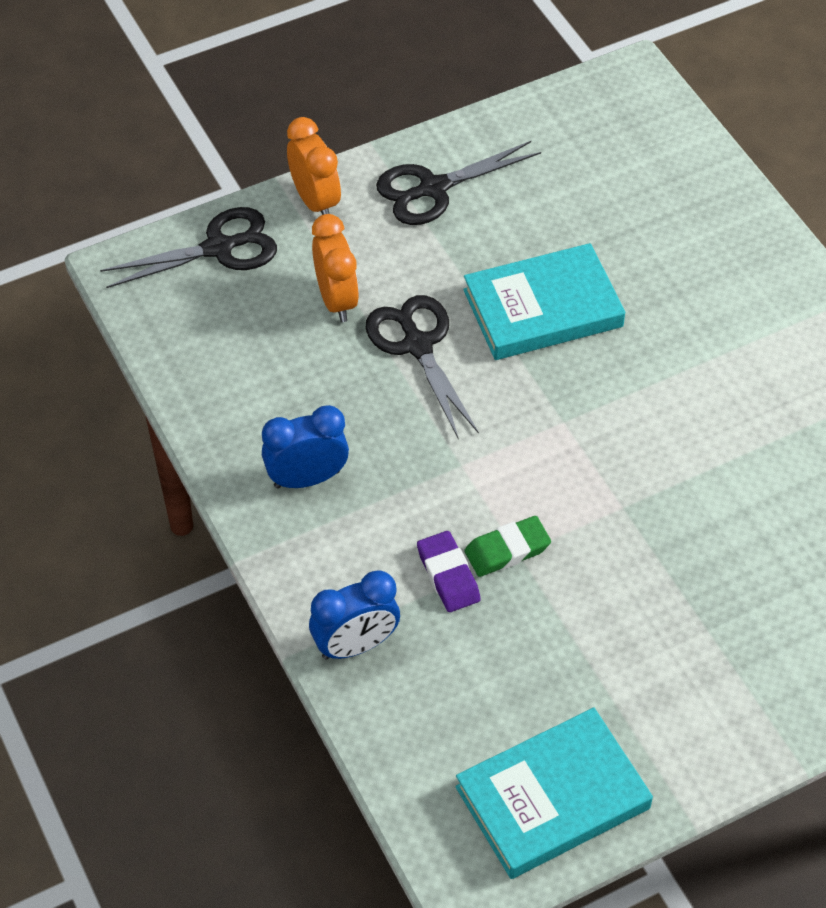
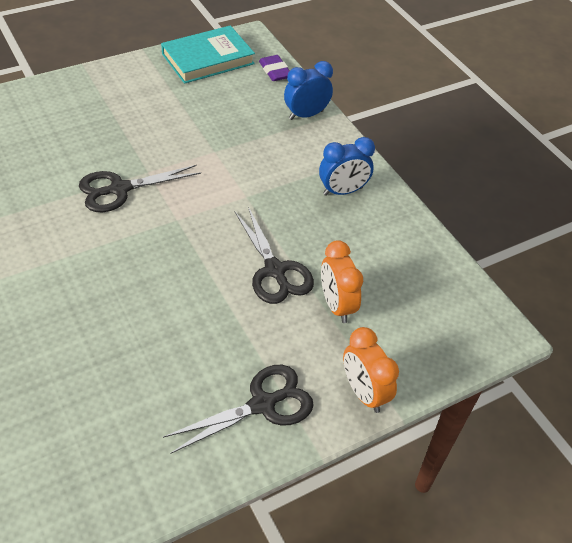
camera: 175 degrees right, 5 degrees down
black scissors [100,207,277,288] -> black scissors moved to [79,165,201,212]
purple eraser [417,531,481,612] -> purple eraser moved to [259,55,290,81]
turquoise book [463,243,625,360] -> none
green eraser [464,516,551,577] -> none

